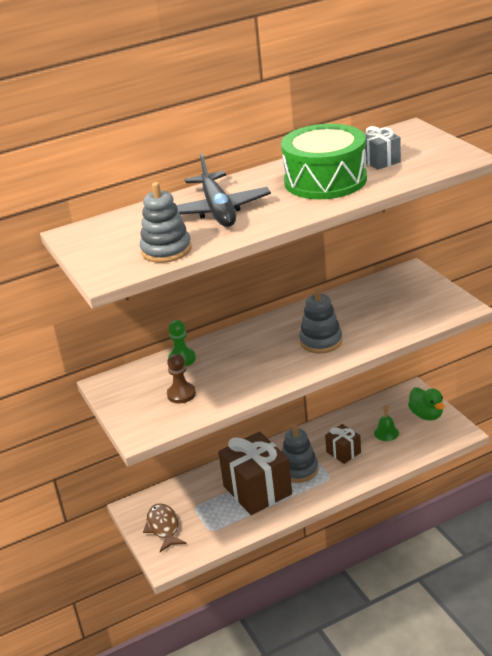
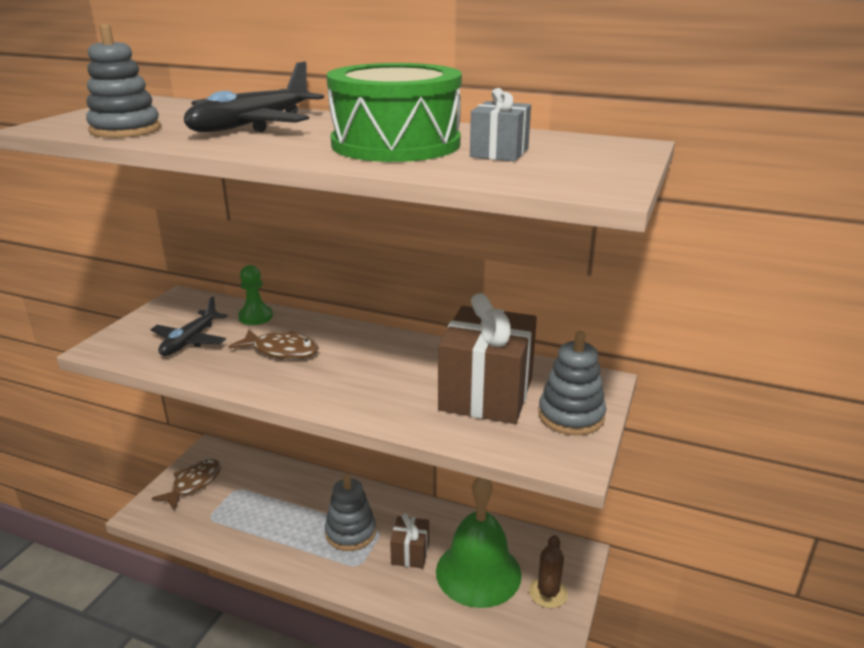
camera: 45 degrees right, 5 degrees down
brown pawn [167,354,196,403] -> black plane [150,296,227,356]
brown gift [218,431,292,515] -> brown gift moved to [438,293,537,424]
grey stacking toy [299,288,342,354] -> grey stacking toy moved to [538,331,606,435]
green bell [374,404,399,441] -> green bell [436,477,522,608], size x2.40
green duck [408,387,445,420] -> brown cactus [529,535,568,608]
none -> brown fish [228,329,319,359]

